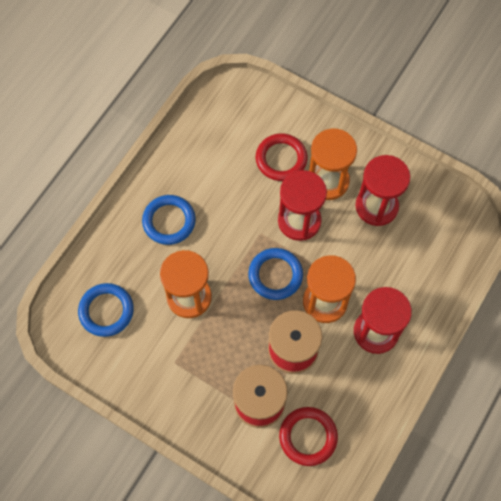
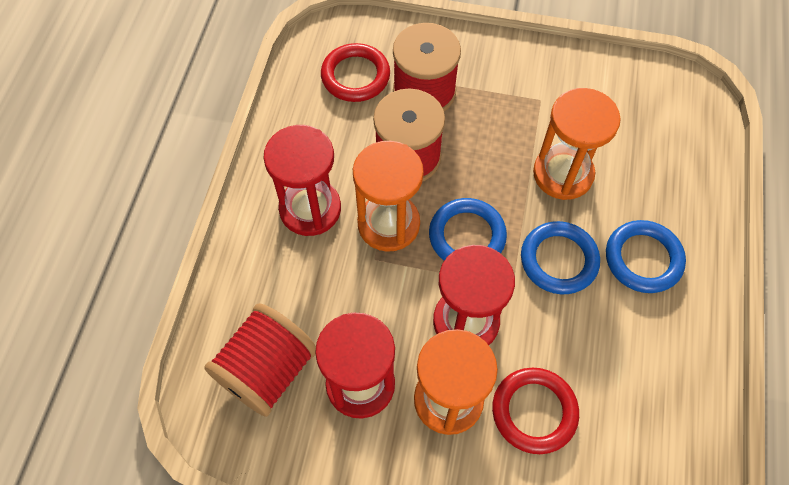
camera: 160 degrees right, 5 degrees down
blue ring [78,283,134,337] -> blue ring moved to [521,221,600,294]
none -> red spool [204,303,316,417]

